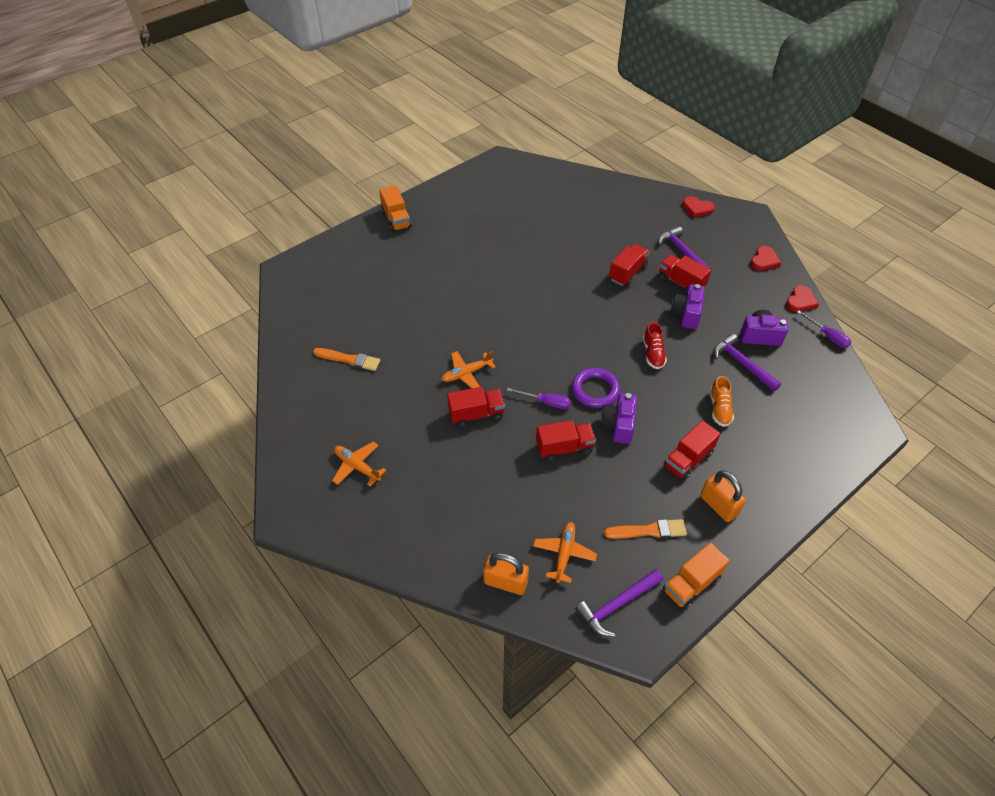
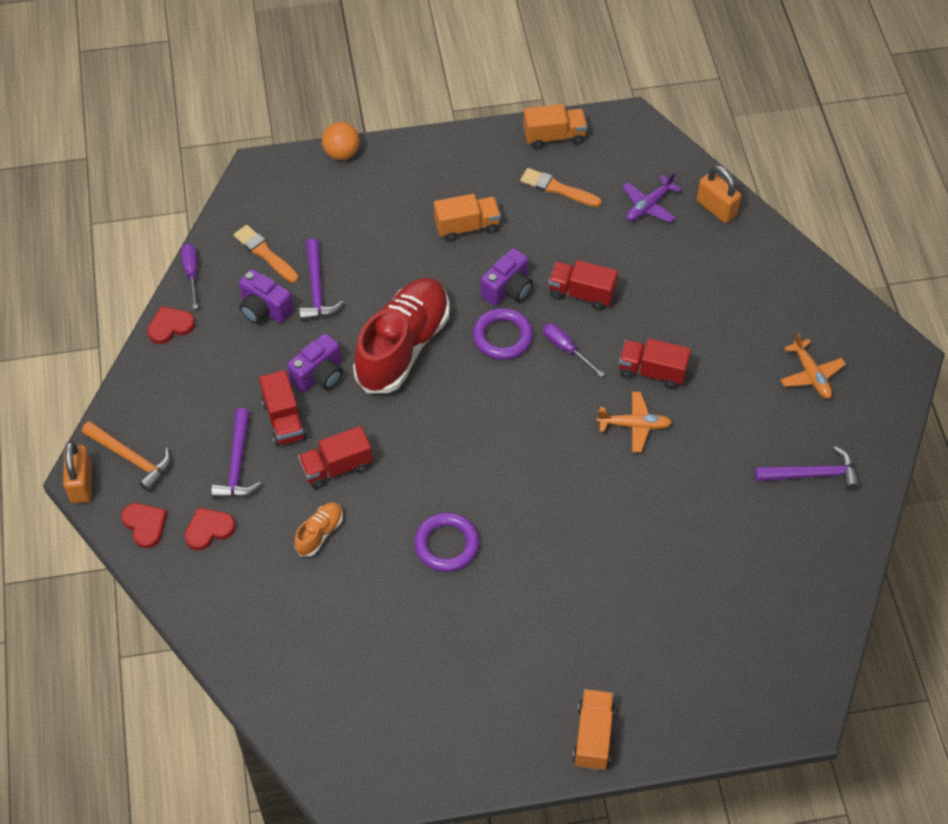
camera: 150 degrees left, 5 degrees up
orange brush [313,348,380,371] -> orange brush moved to [234,225,299,283]
orange plane [533,522,597,583] -> purple plane [622,172,681,223]
purple hammer [575,569,663,637] -> purple hammer moved to [755,446,860,490]
red shoe [643,322,667,369] -> red shoe [353,278,449,393], size x2.30
red truck [663,420,721,481] -> orange truck [434,194,501,242]
orange padlock [701,470,746,522] -> orange padlock moved to [63,441,92,503]
orange shoe [710,376,734,427] -> orange shoe moved to [294,502,343,557]
red heart [750,246,781,271] -> red heart moved to [185,508,236,550]
none -> orange hammer [82,421,171,492]
none -> orange ball [322,122,360,160]
none -> purple ring [414,512,479,572]

